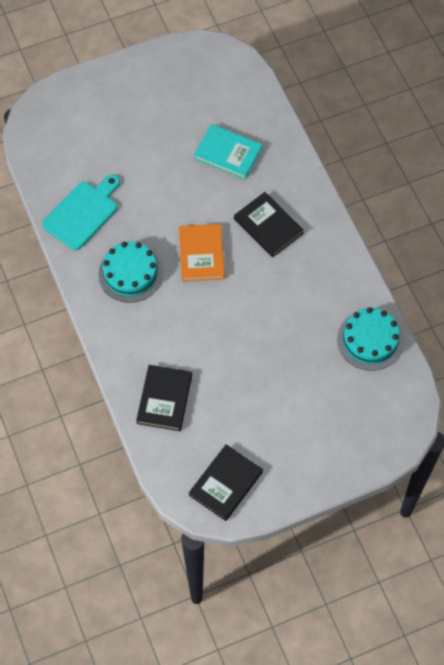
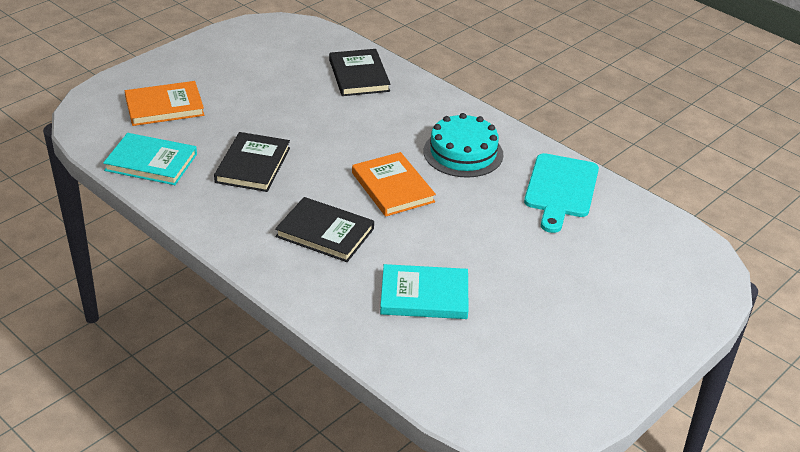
camera: 155 degrees right, 25 degrees down
black book [189,444,263,521] -> black book moved to [214,132,290,192]
turquoise cake [337,307,403,371] -> turquoise book [103,133,197,185]
none -> orange book [125,81,204,126]

